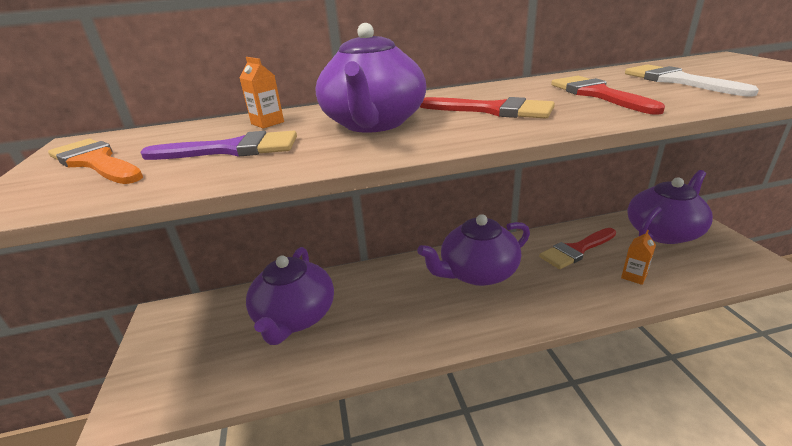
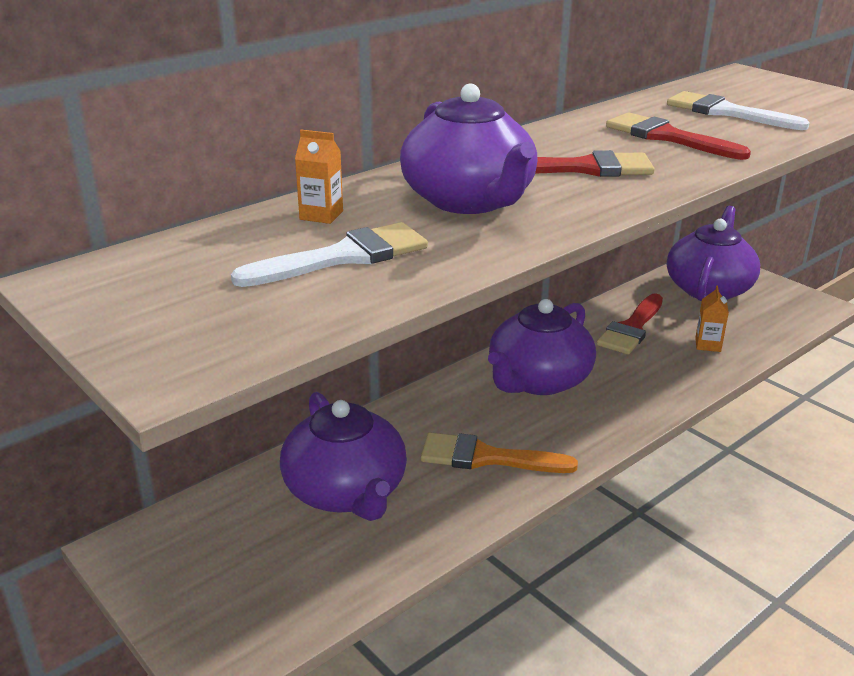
camera: 30 degrees left, 0 degrees up
orange brush [48,139,143,184] -> orange brush moved to [421,433,578,473]
purple brush [140,131,297,160] -> white brush [231,222,428,287]

